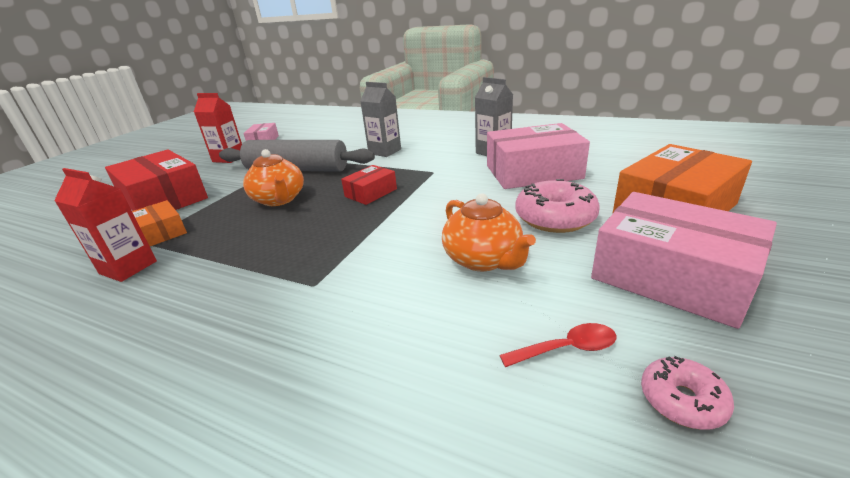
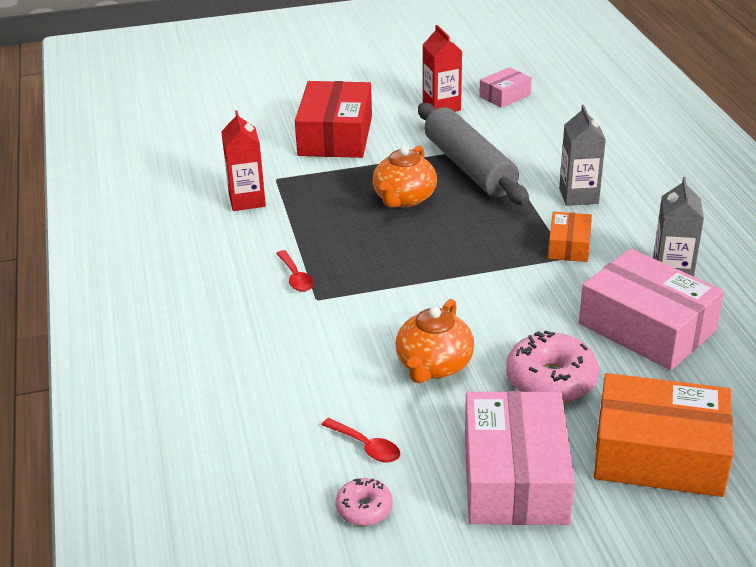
camera: 50 degrees right, 5 degrees up
orange box [132,200,187,246] -> orange box moved to [548,211,592,262]
red box [341,165,397,205] -> none
none -> red spoon [276,250,314,292]

